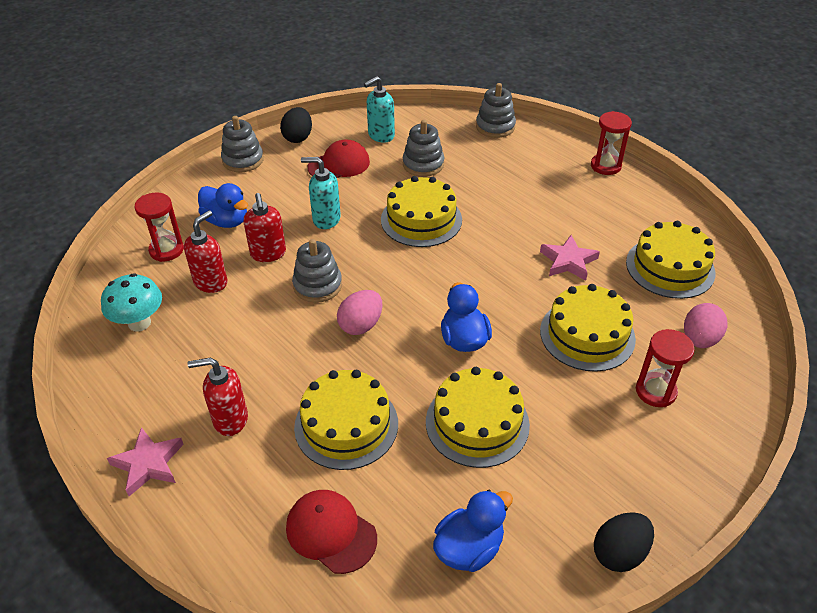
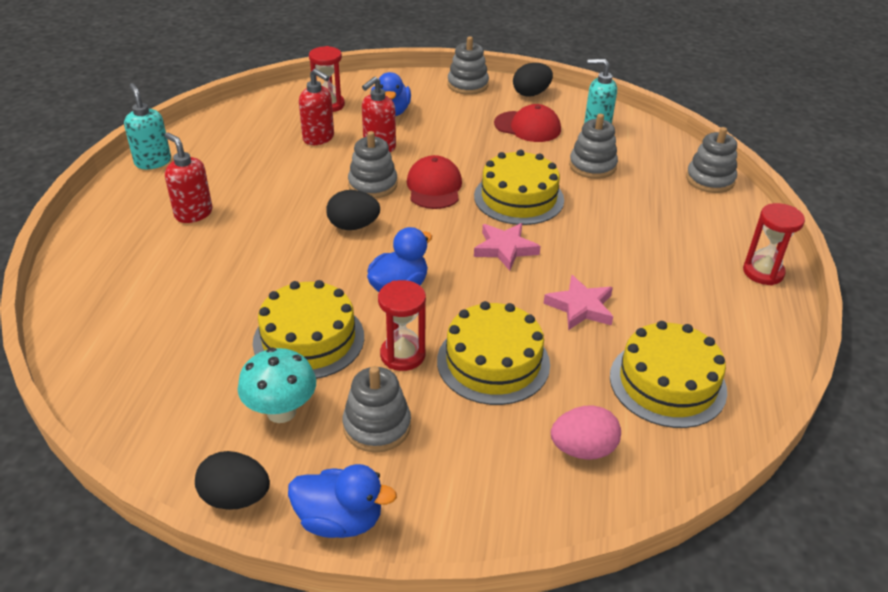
camera: 50 degrees right, 5 degrees down
turquoise mushroom [101,273,162,332] -> turquoise mushroom moved to [238,348,316,423]
pink star [107,427,184,496] -> pink star moved to [474,223,541,271]
red soap dispenser [184,210,228,293] -> red soap dispenser turned 45 degrees clockwise [299,68,334,145]
red cap [286,490,377,574] -> red cap moved to [407,155,462,209]
yellow cake [294,370,398,470] -> none
turquoise soap dispenser [301,157,341,229] -> turquoise soap dispenser moved to [124,83,171,169]
pink egg [337,290,383,335] -> black egg [326,190,380,230]
blue duck [433,490,513,572] -> blue duck moved to [288,464,397,538]
red hourglass [636,329,695,407] -> red hourglass moved to [378,280,426,371]
none -> grey stacking toy [343,366,411,453]

